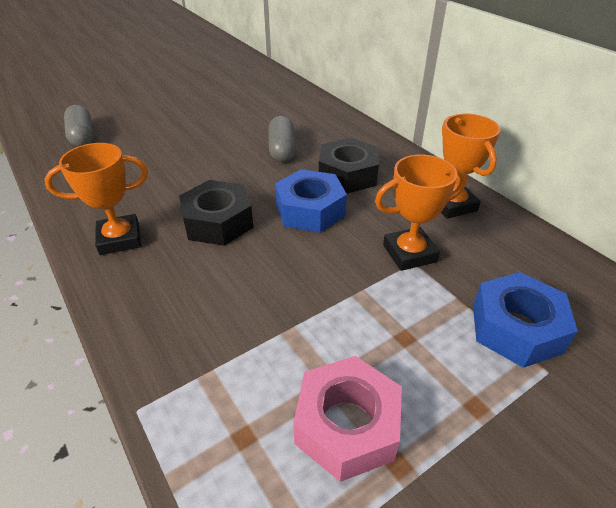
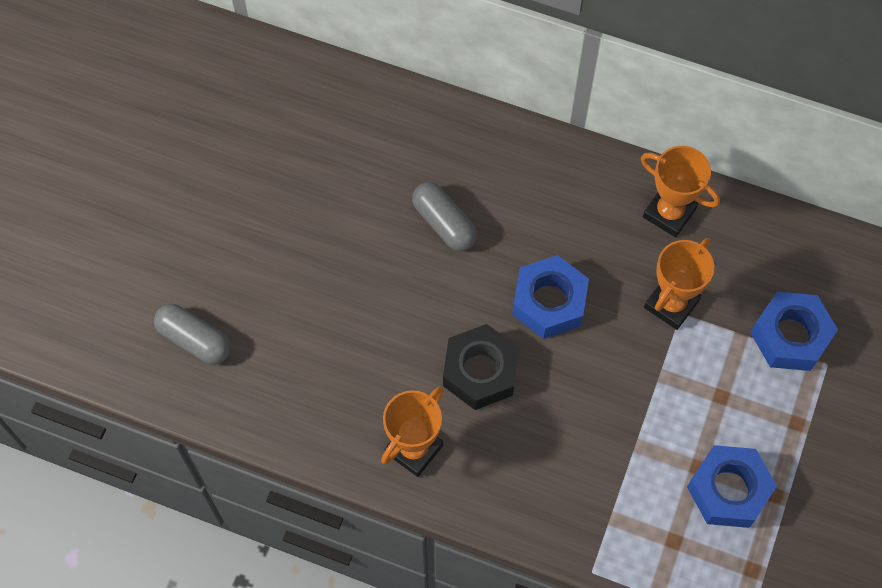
camera: 35 degrees left, 25 degrees up
pink nut [293,356,402,482] -> blue nut [687,445,777,528]
black nut [319,138,379,194] -> none

